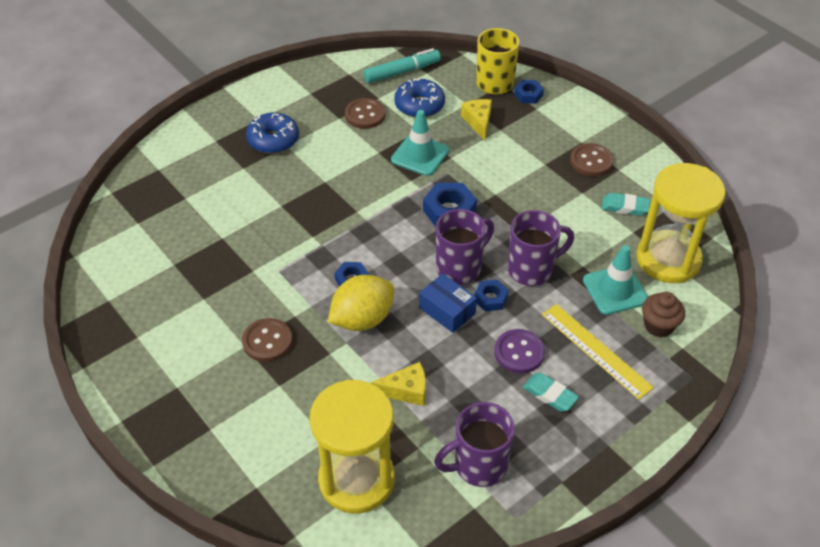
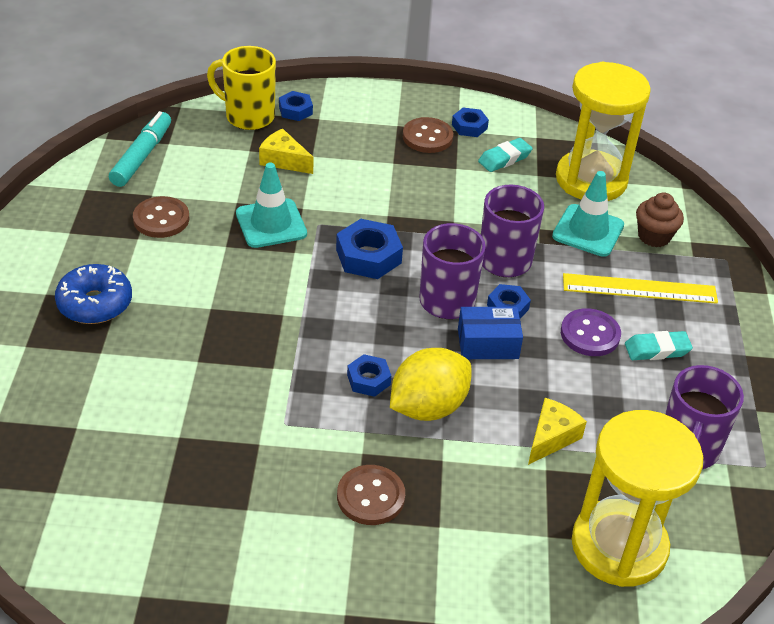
camera: 50 degrees left, 5 degrees down
yellow lemon [328,275,394,331] -> yellow lemon turned 45 degrees clockwise [390,348,472,421]
blue donut [394,78,445,118] -> none
none -> blue nut [452,108,489,137]

